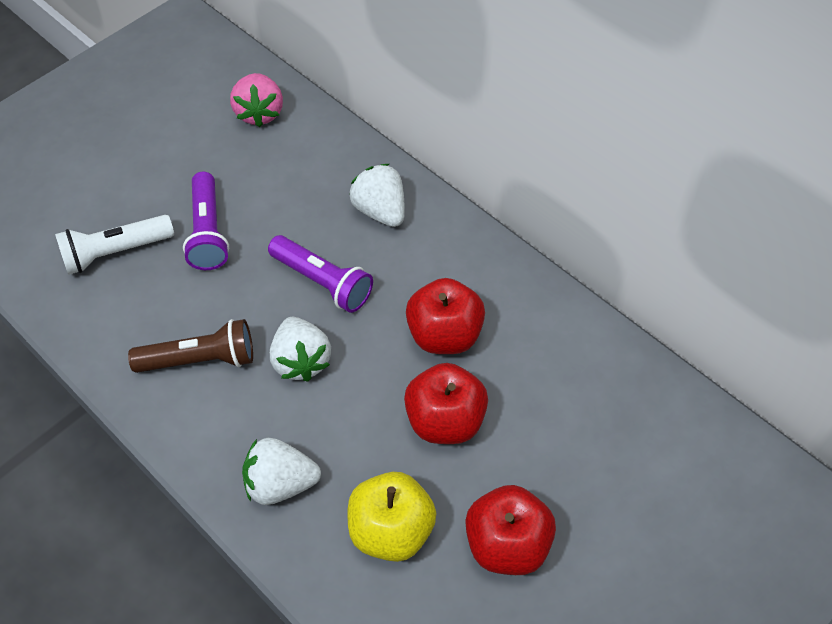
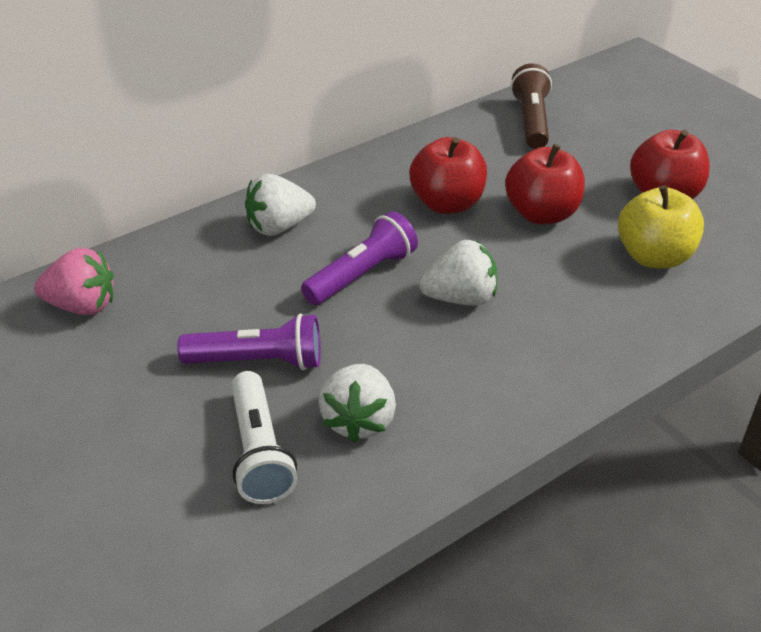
camera: 80 degrees left, 15 degrees down
brown flashlight [128,319,253,373] -> brown flashlight moved to [511,63,552,149]
white strawberry [242,438,321,505] -> white strawberry moved to [318,364,396,442]

